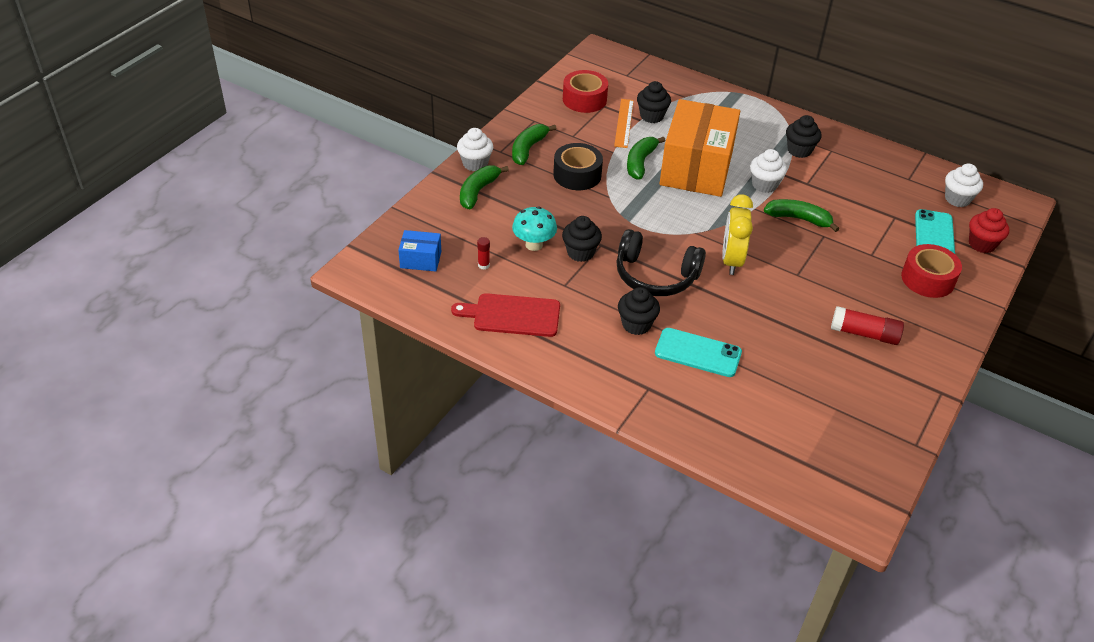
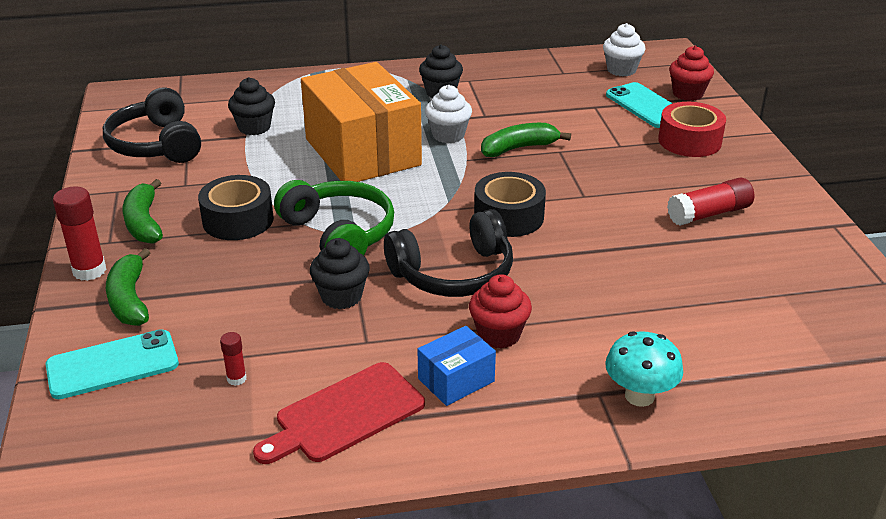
camera: 40 degrees left, 10 degrees down
blue box [398,230,441,272] -> blue box moved to [417,326,496,406]
white cupcake [457,128,493,171] -> red glue stick [53,186,106,281]
turquoise mushroom [512,206,557,251] -> turquoise mushroom moved to [605,331,683,407]
red tape [563,70,608,113] -> black headphones [103,87,201,163]
orange ruler [614,99,634,148] -> none
black cupcake [618,287,660,335] -> red cupcake [469,274,532,349]
green banana [627,136,666,180] -> none
turquoise phone [655,328,742,377] -> turquoise phone moved to [46,329,179,399]
yellow clock [722,194,753,275] -> black tape [474,172,546,237]
none -> green headphones [274,180,394,255]

